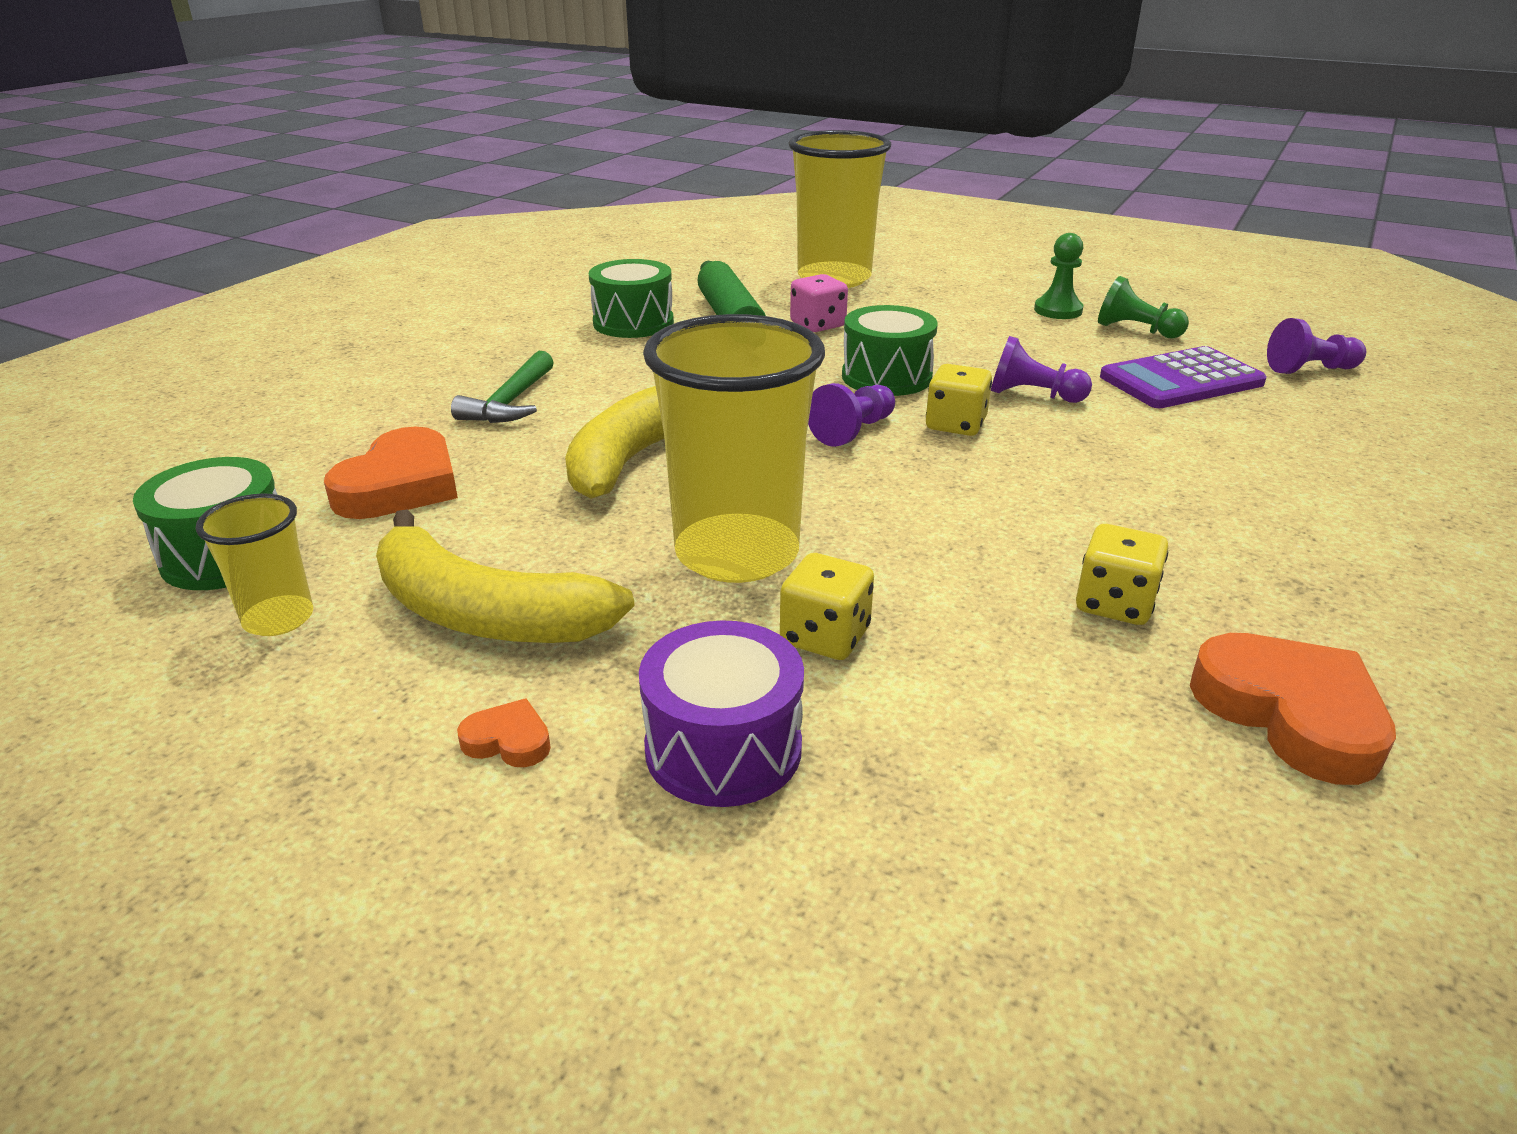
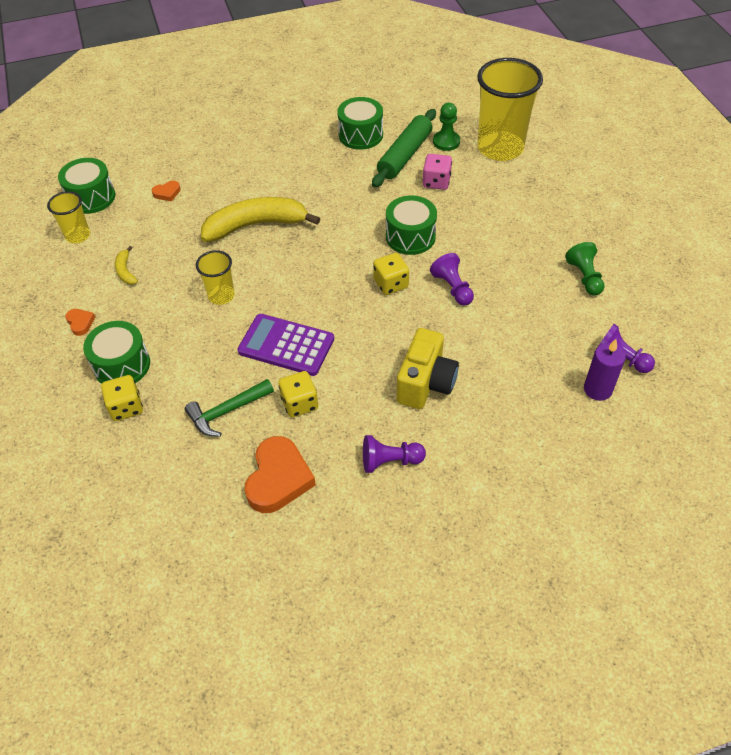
camera: 45 degrees right, 20 degrees up
orange heart [324,427,458,519] -> orange heart [152,181,181,201], size x0.47
yellow banana [376,509,635,643] -> yellow banana [115,246,138,285], size x0.43
green hammer [451,351,554,423] -> green hammer moved to [185,379,274,437]
purple drum [639,620,804,807] -> green drum [83,321,150,384]
yellow cup [643,314,825,583] -> yellow cup [196,250,235,305], size x0.50
yellow dice [780,553,874,660] -> yellow dice moved to [101,375,143,421]
purple pawn [808,383,895,447] -> purple pawn moved to [363,435,426,473]
green pawn [1034,233,1084,319] -> green pawn moved to [433,103,460,151]
purple calculator [1100,346,1267,408] -> purple calculator moved to [238,314,334,376]
none -> yellow camera [397,328,459,409]
none -> purple candle [584,339,626,401]

